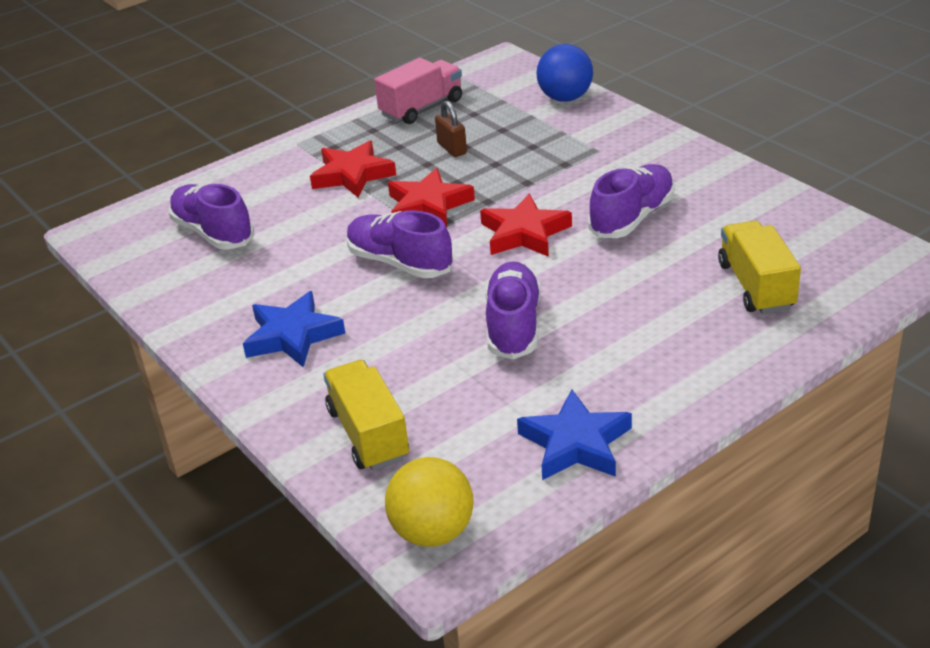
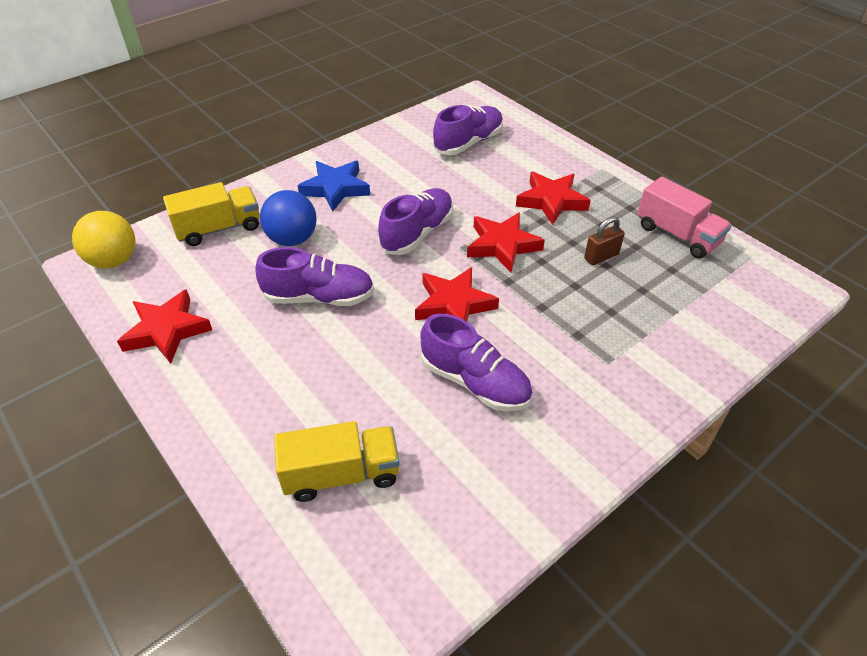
camera: 85 degrees right, 10 degrees up
blue star [517,390,632,480] -> red star [117,289,212,364]
blue ball [536,44,593,102] -> blue ball moved to [260,190,317,246]

